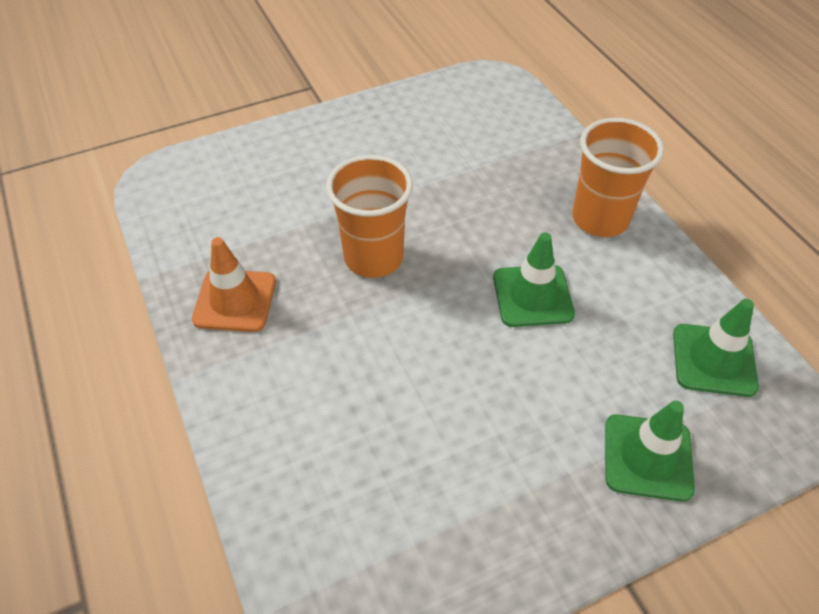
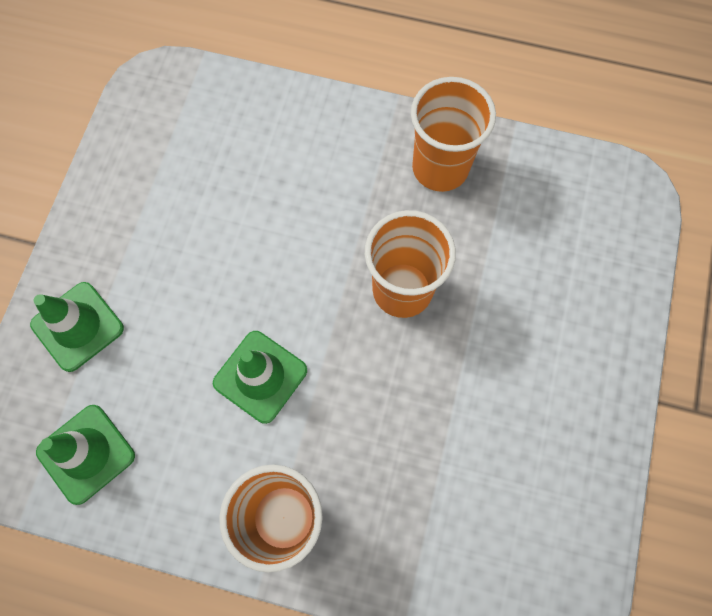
camera: 130 degrees right, 20 degrees up
orange traffic cone [192,237,276,332] -> orange cup [411,77,496,192]

